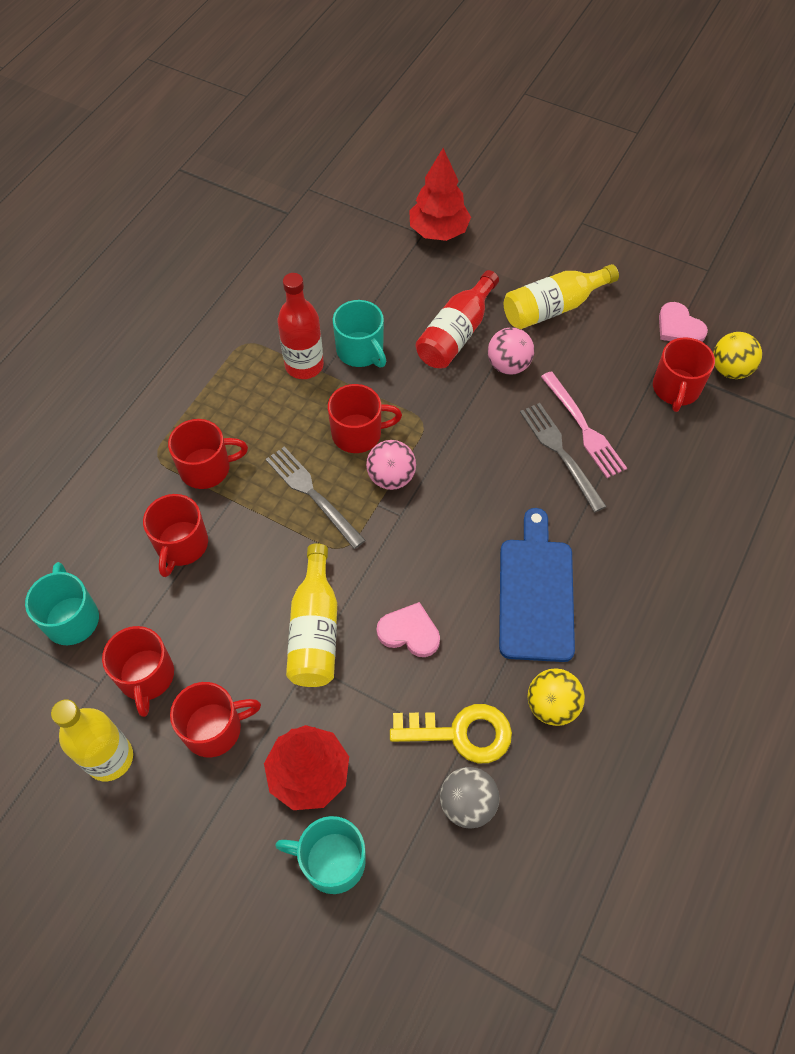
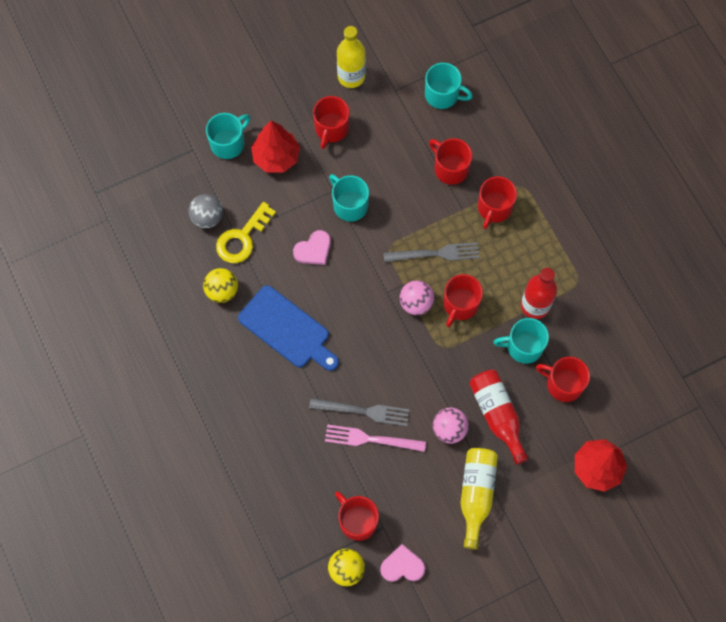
camera: 125 degrees right, 10 degrees up
red mug [102,626,174,717] -> red mug moved to [536,357,590,402]
yellow bottle [286,543,337,687] -> turquoise mug [329,174,369,222]

